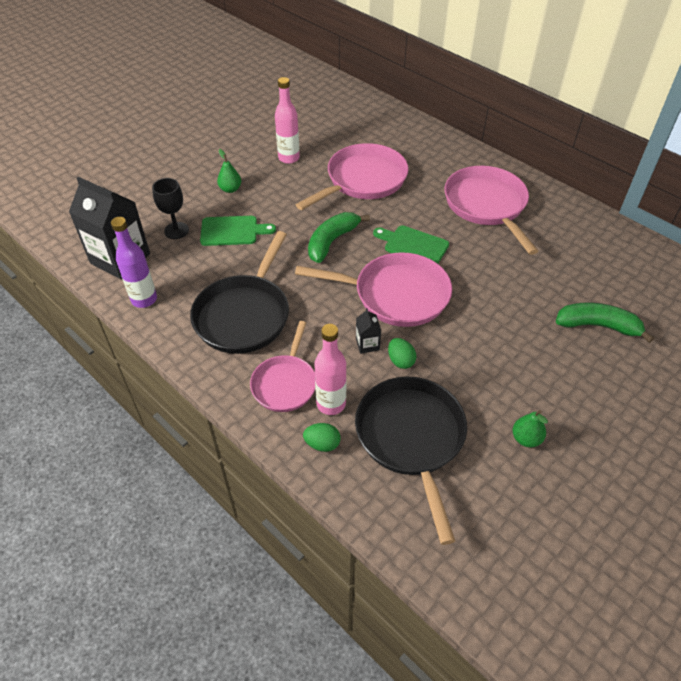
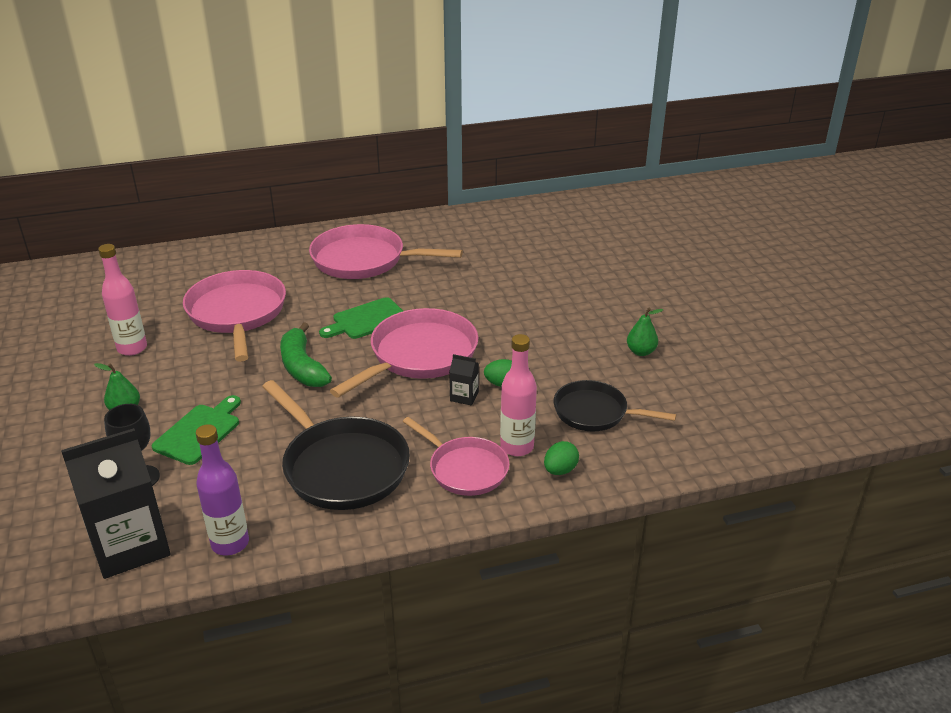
camera: 60 degrees left, 15 degrees down
black pan [355,376,467,545] -> black pan [554,380,676,431], size x0.63
green banana [556,303,654,343] -> none

